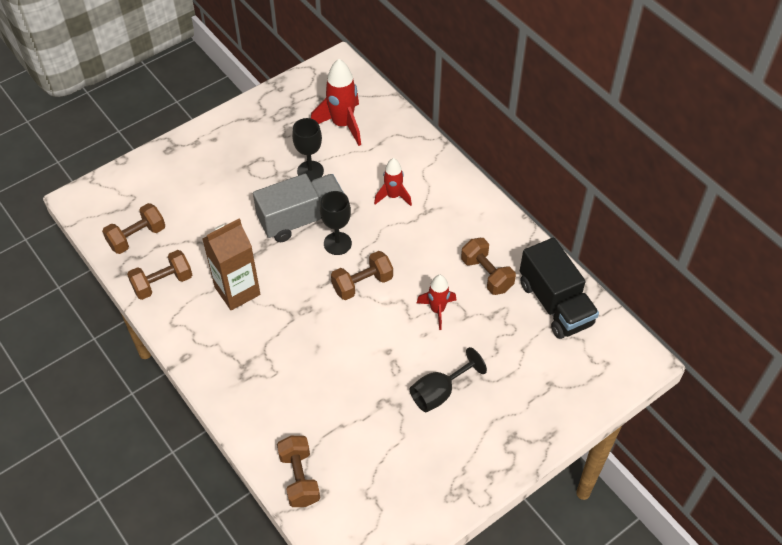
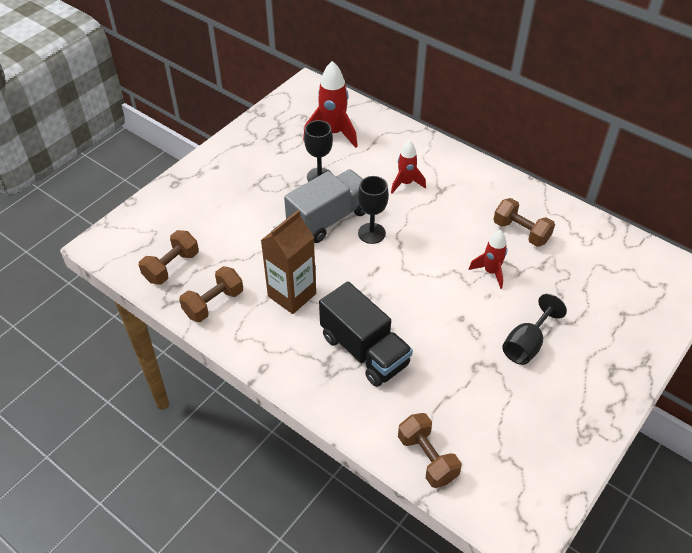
camera: 15 degrees left, 5 degrees down
brown dumbbell [331,251,393,300] -> none
black truck [520,238,599,339] -> black truck moved to [319,282,413,387]

